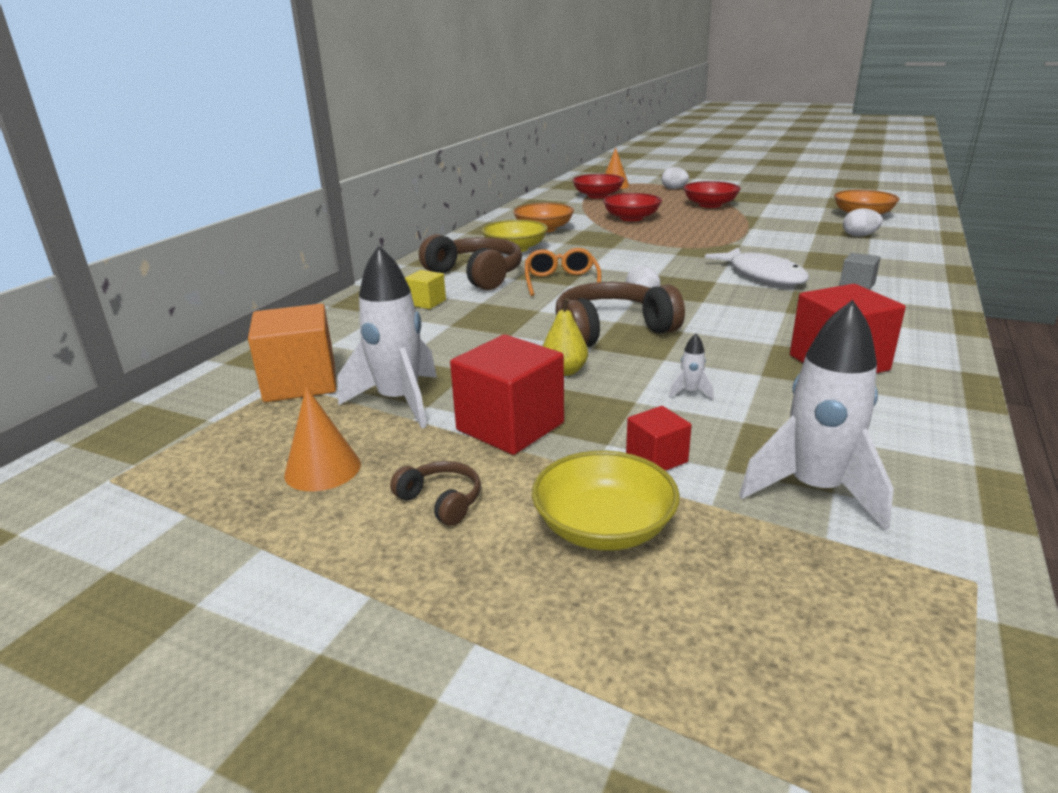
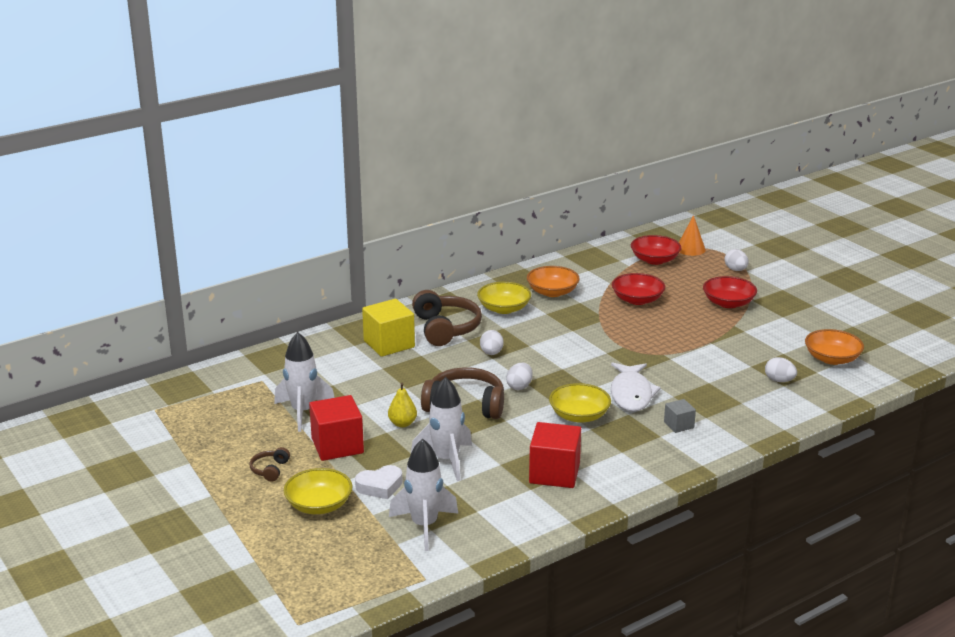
camera: 30 degrees right, 0 degrees up
orange cube [248,304,336,402] -> none
orange cone [284,387,361,491] -> none
brown headphones [390,461,481,526] -> brown headphones turned 150 degrees counterclockwise [250,447,290,482]
yellow cube [405,270,446,309] -> yellow cube [362,299,415,357], size x1.91
orange glasses [525,248,601,296] -> white egg [480,330,504,355]
red cube [626,406,692,471] -> white heart [355,465,402,499]
white rocket [669,333,714,400] -> white rocket [411,377,472,481], size x2.47
none -> yellow bowl [549,383,611,423]

